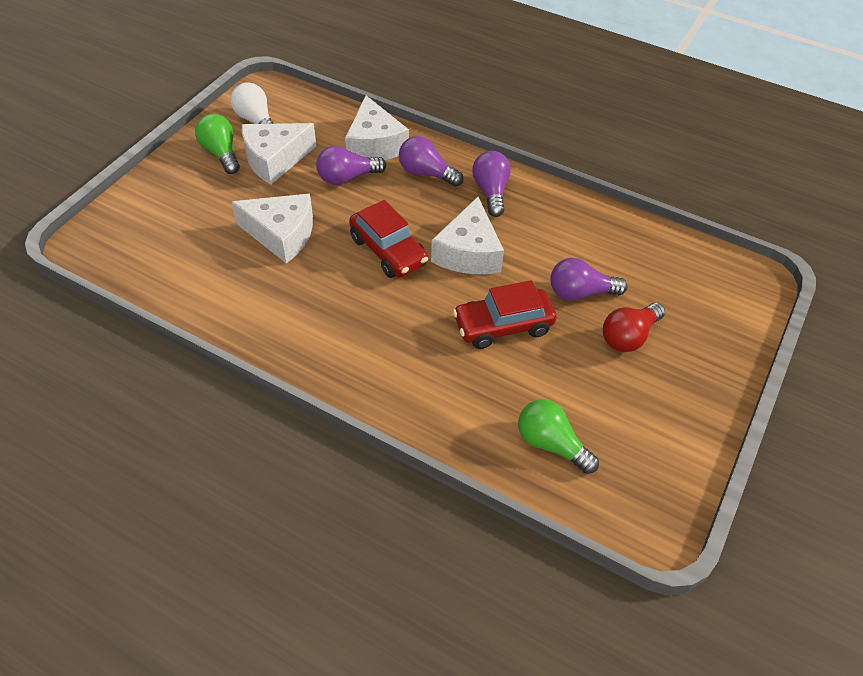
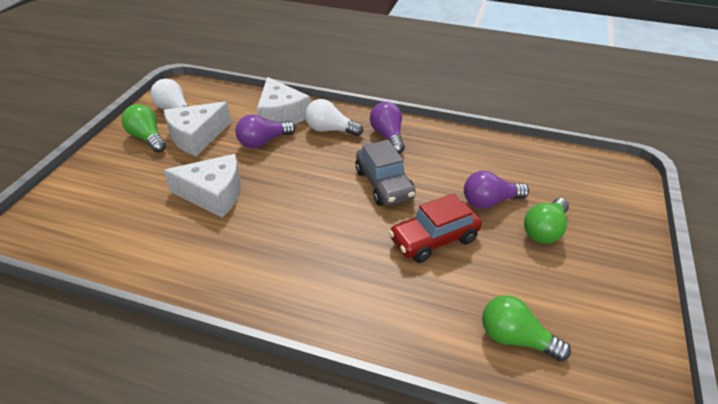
camera: 10 degrees left, 10 degrees down
red car [349,200,428,278] -> none
purple light bulb [399,136,463,187] -> white light bulb [305,99,363,136]
white cheese [431,197,504,274] -> grey car [355,140,416,206]
red light bulb [603,302,665,352] -> green light bulb [524,198,569,244]

